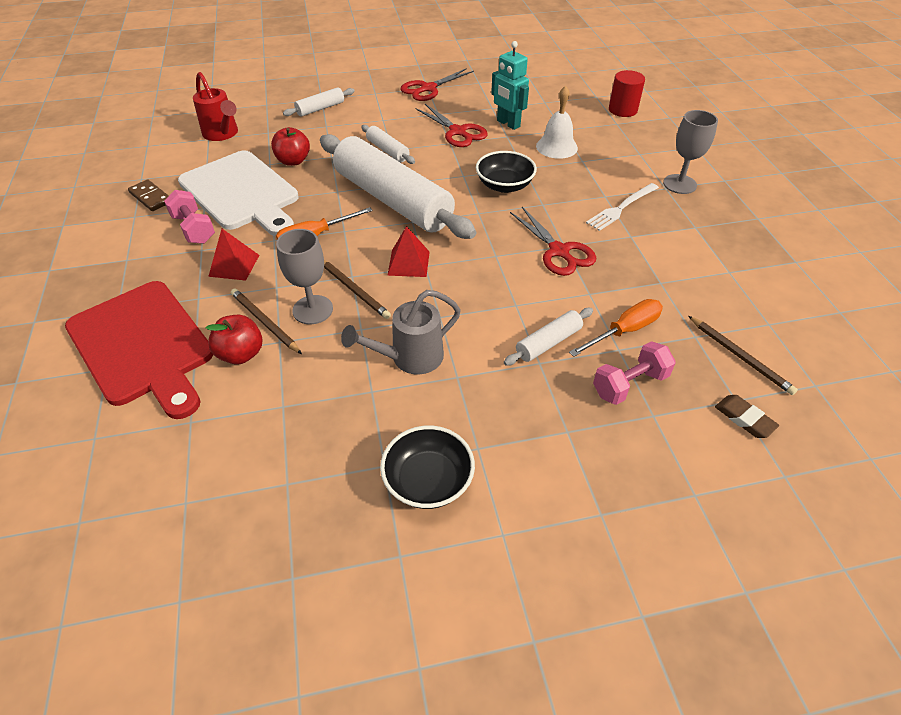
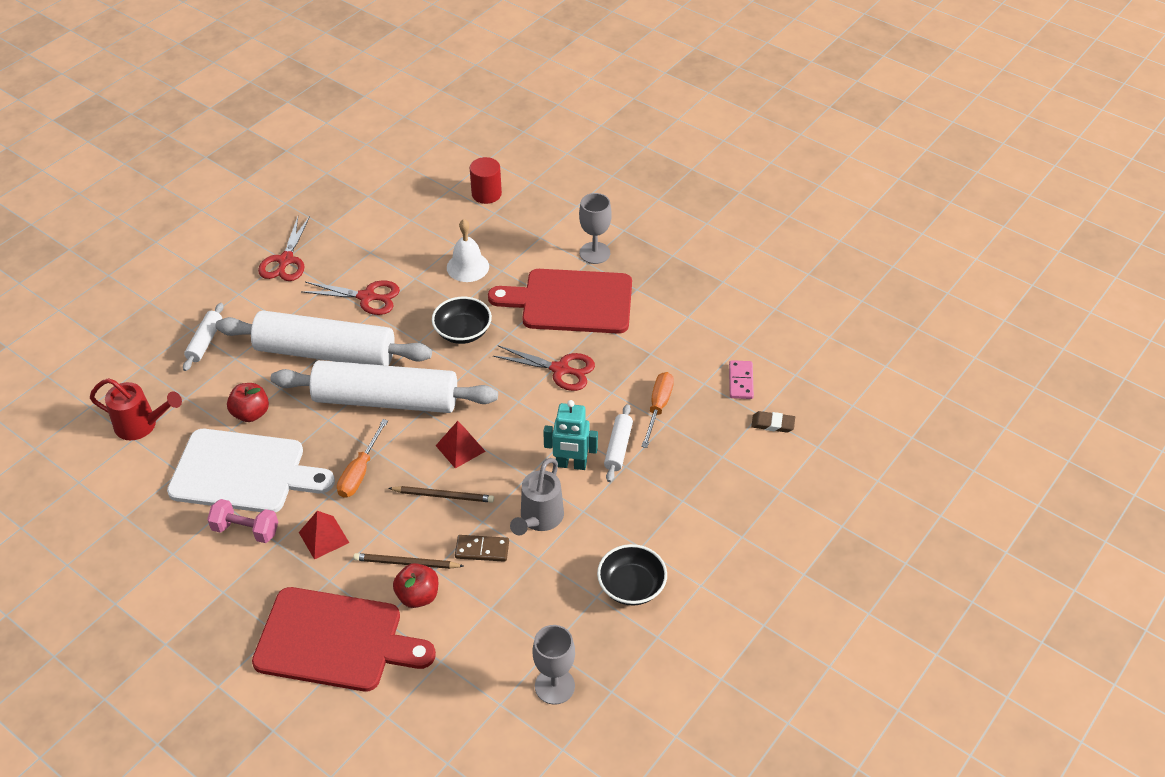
camera: 40 degrees left, 0 degrees up
brown domino [128,179,169,211] -> brown domino moved to [455,535,509,562]
grey goblet [276,229,333,324] -> grey goblet moved to [533,625,575,705]
white rolling pin [361,125,415,164] -> white rolling pin [216,310,432,366], size x2.37
turquoise robot [491,41,529,130] -> turquoise robot moved to [543,400,598,470]
white fork [586,183,659,231] -> red cutting board [488,269,632,333]
pink dumbbell [593,341,676,405] -> none
brown pencil [689,316,798,395] -> pink domino [729,360,754,399]

